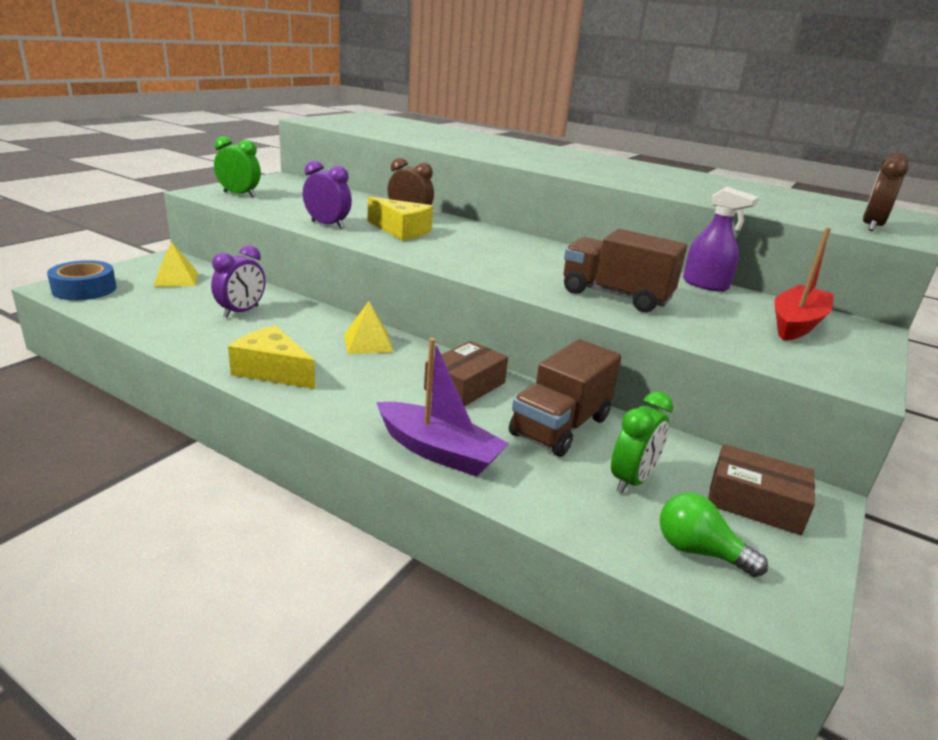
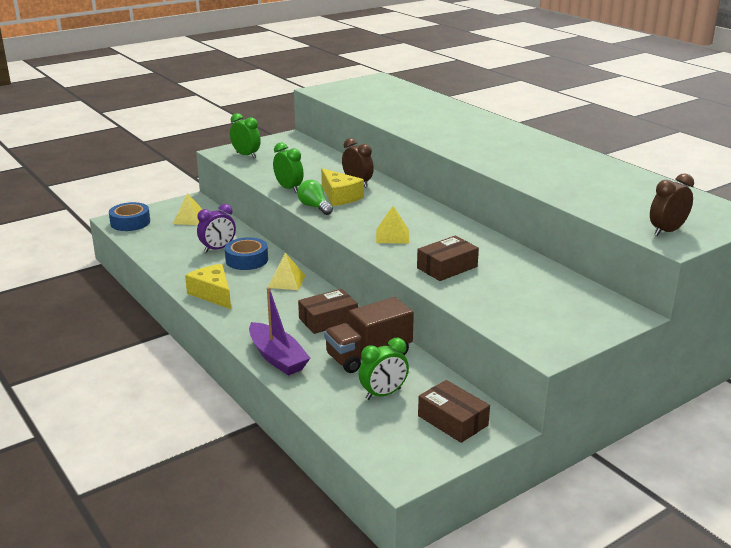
camera: 25 degrees right, 0 degrees up
purple clock [303,161,352,229] -> green clock [273,142,304,193]
brown truck [564,229,687,312] -> brown box [417,236,479,281]
green light bulb [660,493,768,577] -> green light bulb moved to [298,180,333,215]
purple spray bottle [683,187,759,292] -> none
red boat [775,227,833,341] -> none
none -> blue tape [225,237,268,270]
none -> yellow pyramid [376,206,409,243]

